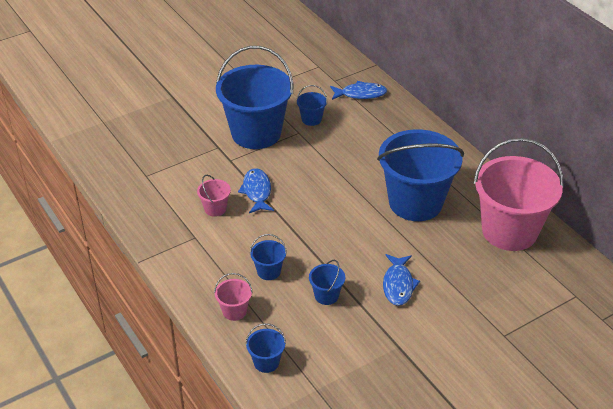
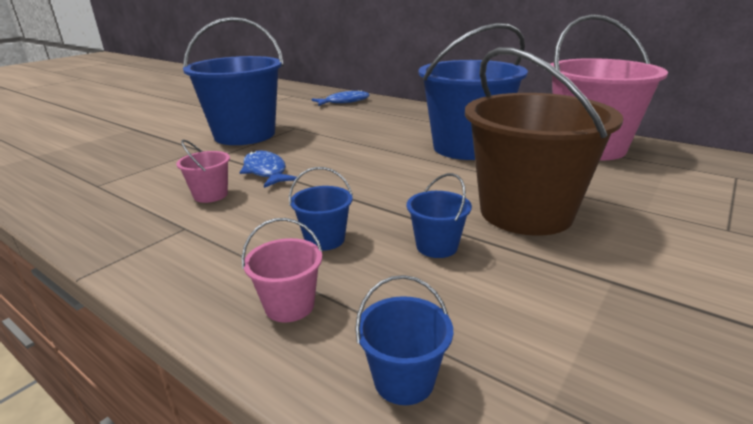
camera: 20 degrees left, 15 degrees down
blue bucket [297,85,327,126] -> none
blue fish [383,254,420,306] -> brown bucket [465,47,623,236]

